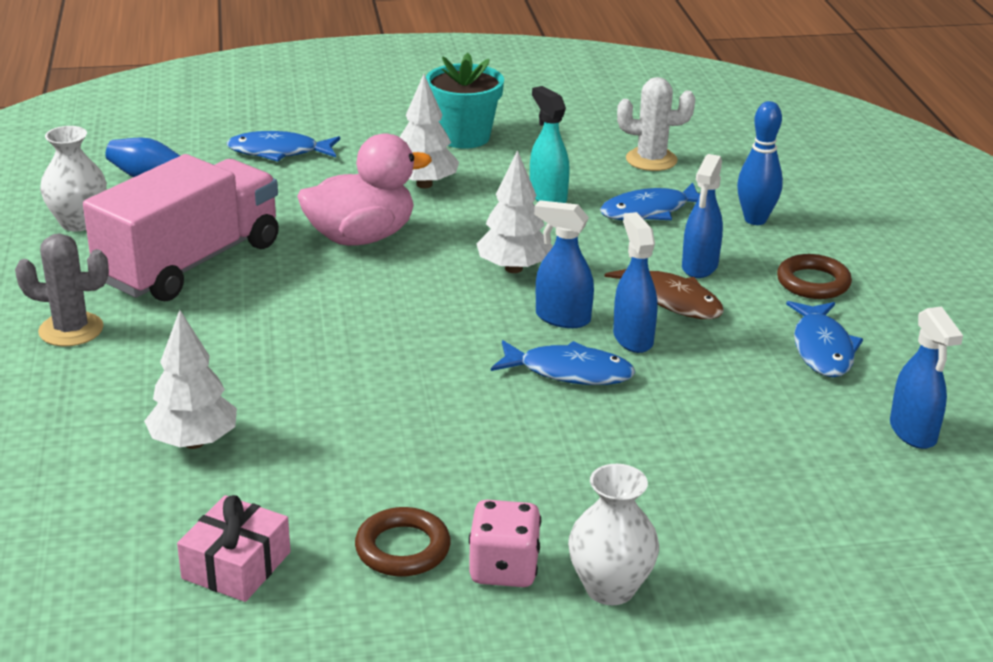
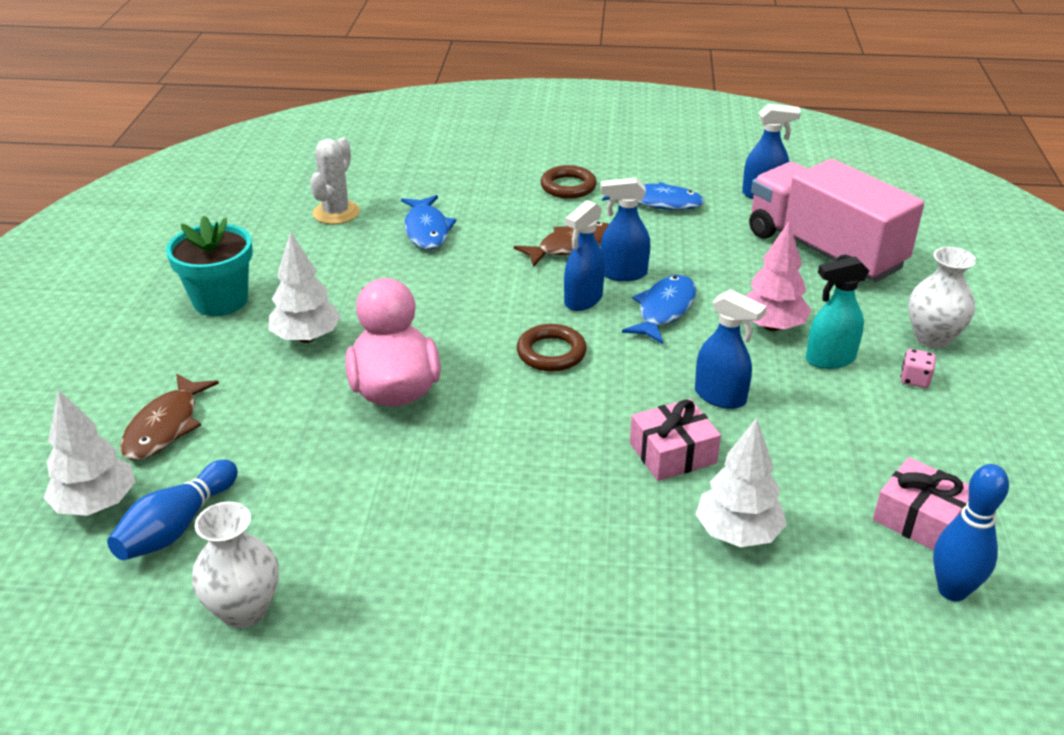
camera: 75 degrees left, 5 degrees up
grey cactus [15,233,109,346] -> none
pink truck [83,154,279,301] -> pink truck moved to [749,159,924,283]
blue fish [226,131,340,161] -> brown fish [120,373,219,460]
brown ring [355,507,451,577] -> brown ring moved to [517,324,587,371]
pink dice [469,500,541,587] -> pink dice [900,349,936,388], size x0.58
white tree [476,150,553,273] -> white tree moved to [44,390,135,516]
turquoise spray bottle [530,86,570,203] -> turquoise spray bottle moved to [806,256,869,369]
blue spray bottle [682,154,723,278] -> blue spray bottle moved to [695,289,767,409]
blue bowling pin [737,101,783,225] -> blue bowling pin moved to [933,464,1009,601]
none -> pink gift [630,399,721,481]
none -> pink tree [745,221,811,331]

